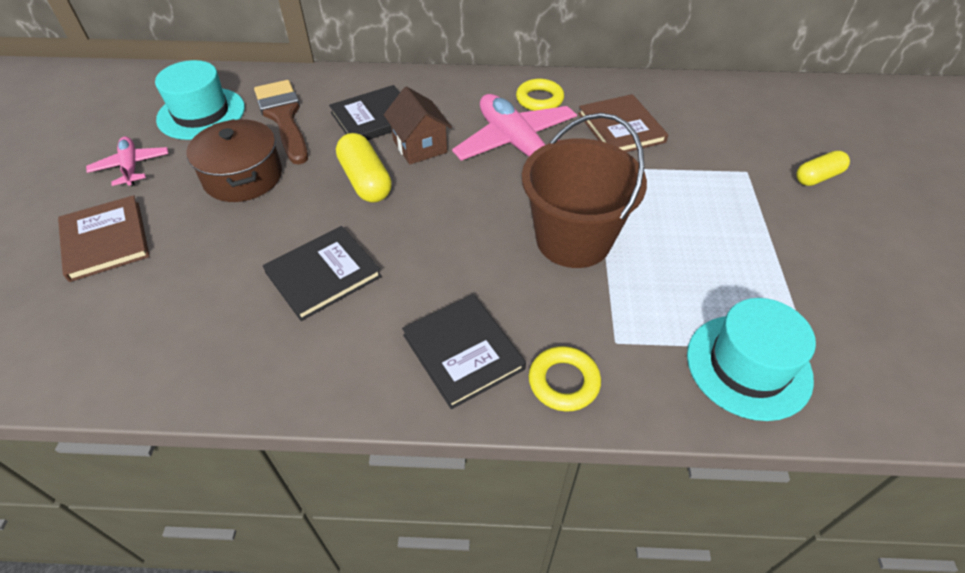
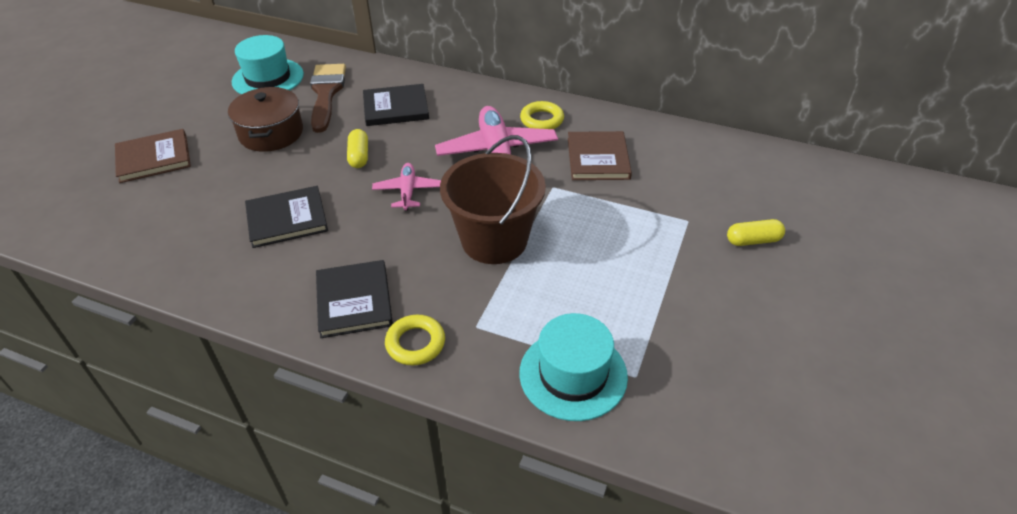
camera: 20 degrees right, 5 degrees down
brown book [58,195,150,282] -> brown book turned 75 degrees clockwise [115,129,191,183]
pink plane [86,136,168,186] -> pink plane moved to [372,163,441,211]
yellow capsule [336,133,392,203] -> yellow capsule [347,129,368,168], size x0.66
brown house [384,86,452,164] -> none

